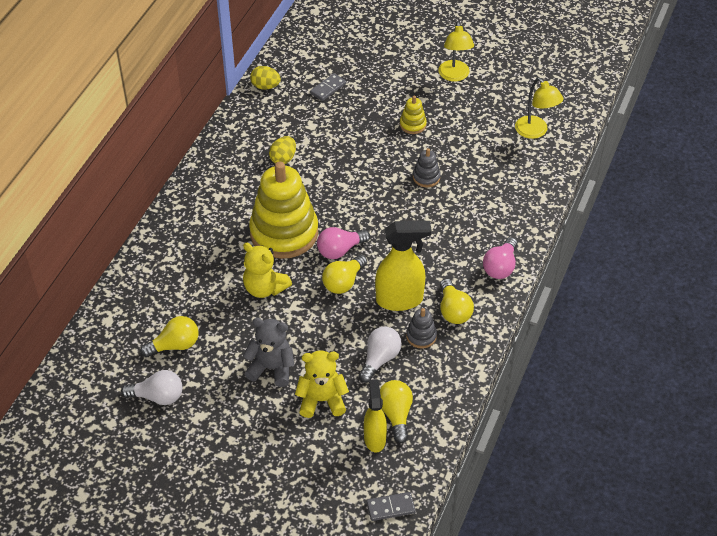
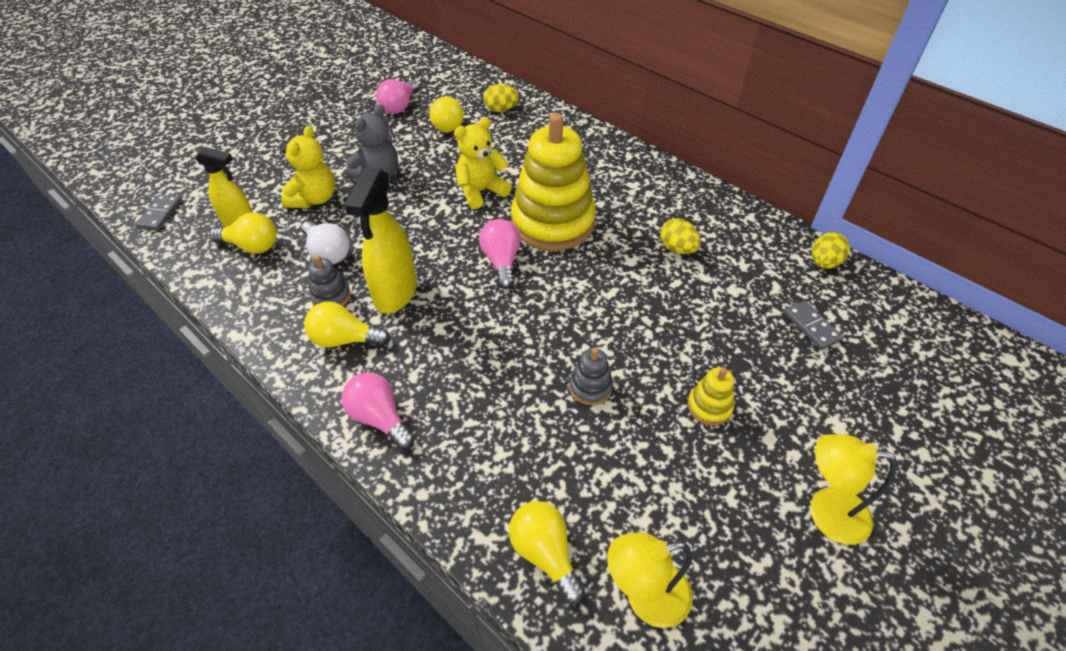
camera: 110 degrees right, 0 degrees up
white light bulb [121,370,182,405] -> pink light bulb [376,79,419,114]
yellow light bulb [322,255,367,294] -> yellow light bulb moved to [509,501,585,605]
none -> yellow egg [483,84,519,112]

